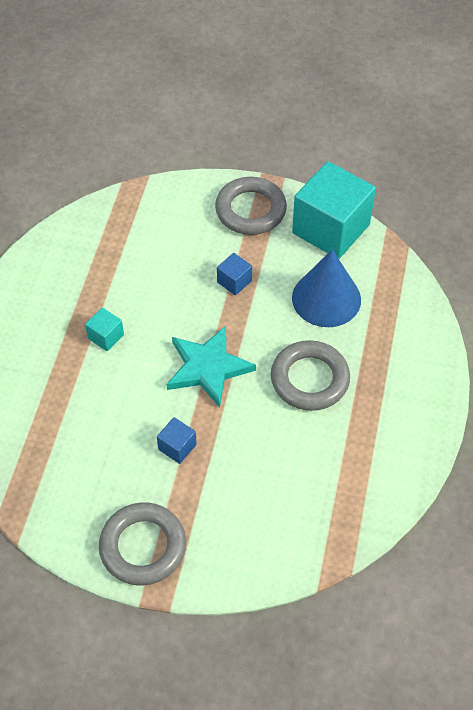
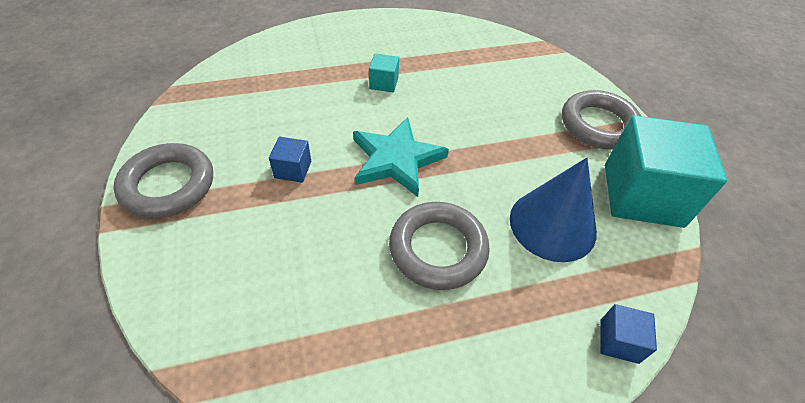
camera: 60 degrees right, 5 degrees down
blue cube [217,253,252,295] -> blue cube moved to [600,304,657,364]

